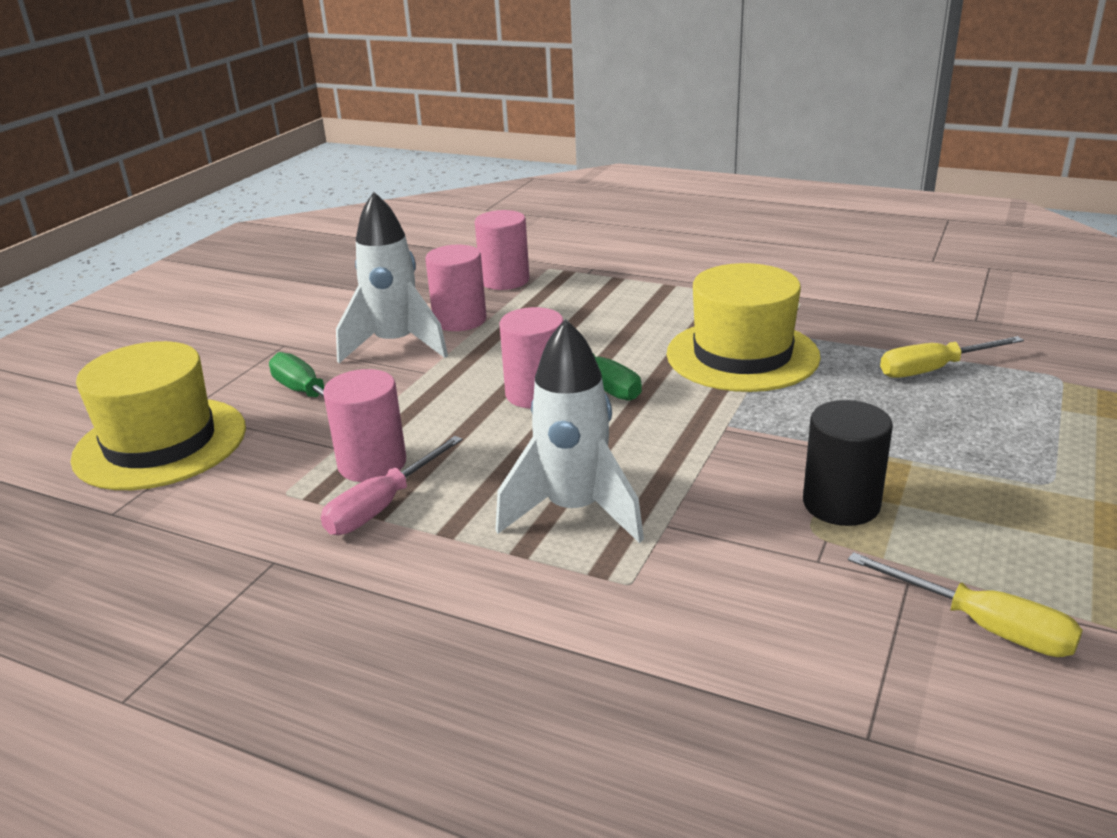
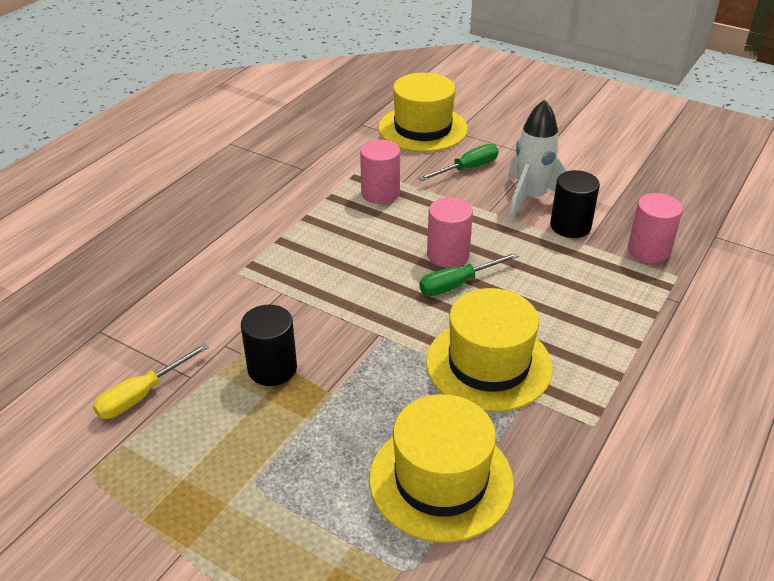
camera: 95 degrees right, 10 degrees up
pink screwdriver [321,436,463,535] -> none
pink cylinder [425,245,486,331] -> black cylinder [550,170,600,238]
white rocket [495,319,644,543] -> none
yellow screwdriver [880,336,1024,378] -> yellow hat [369,394,514,543]

